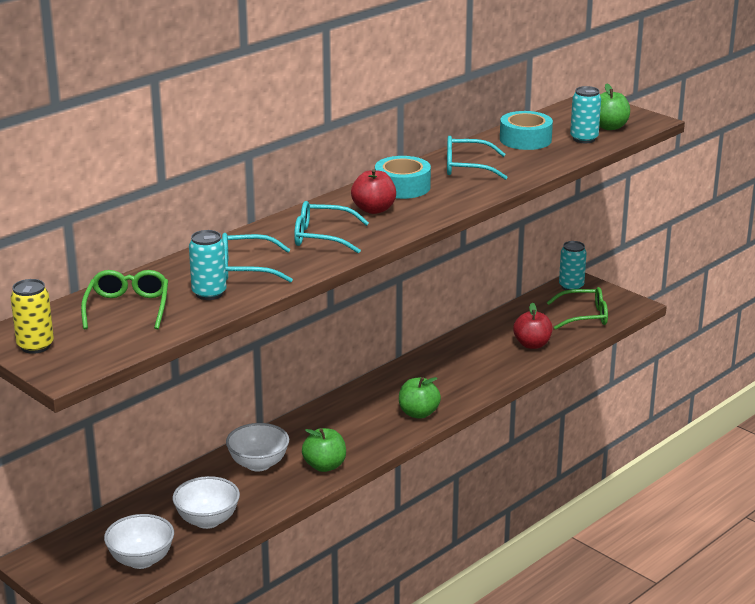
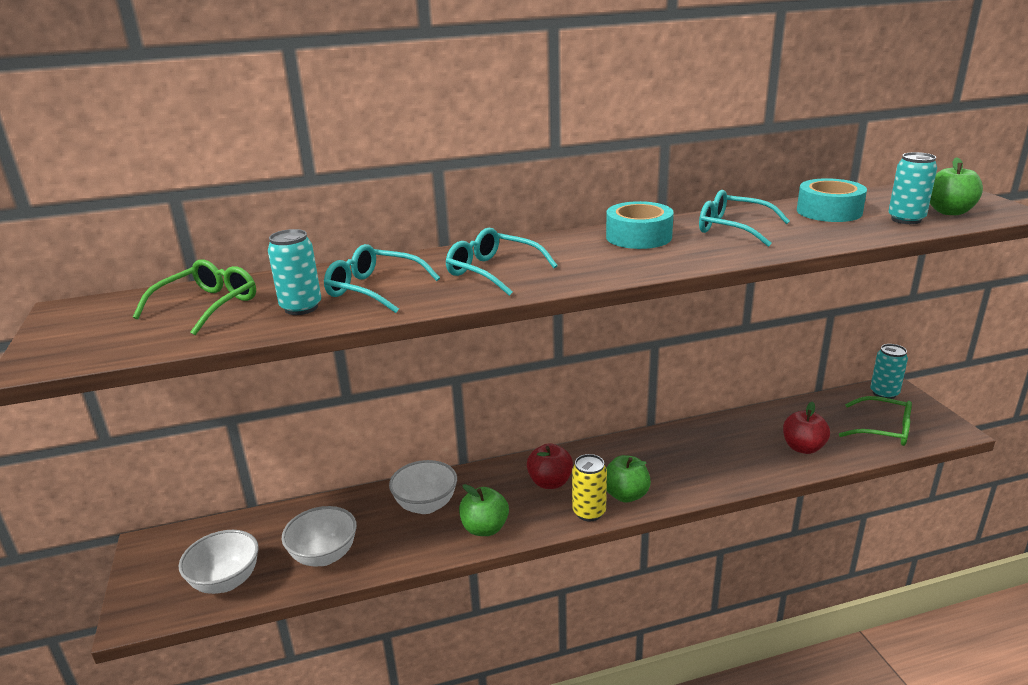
camera: 30 degrees right, 0 degrees up
yellow can [11,279,54,354] -> yellow can moved to [572,454,607,521]
red apple [351,169,396,214] -> red apple moved to [527,443,573,489]

